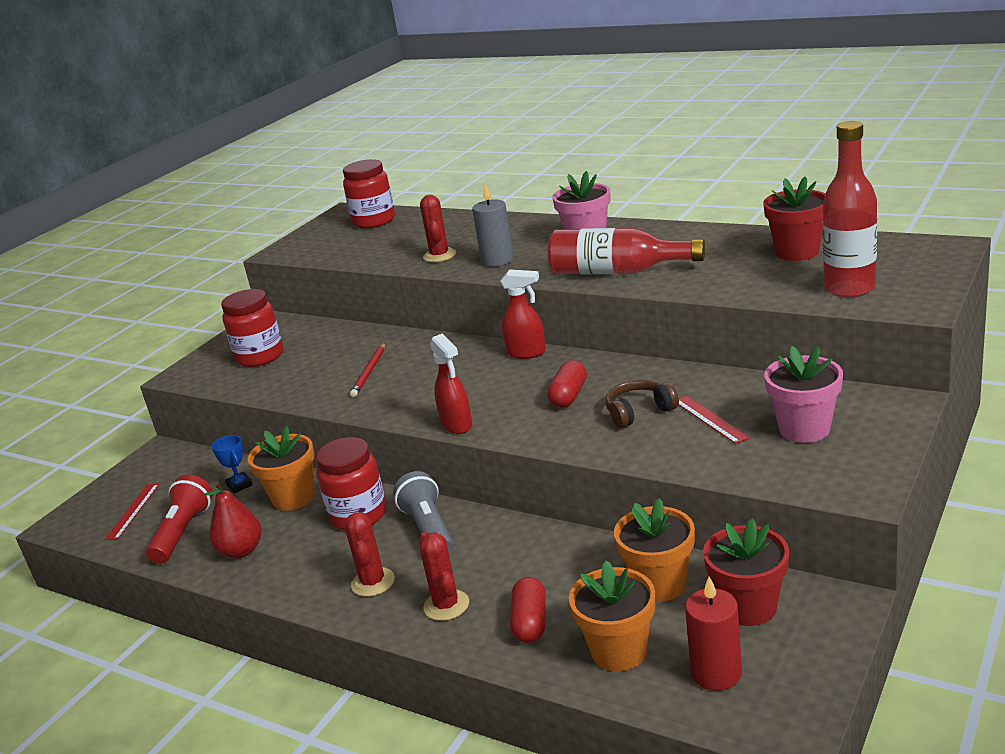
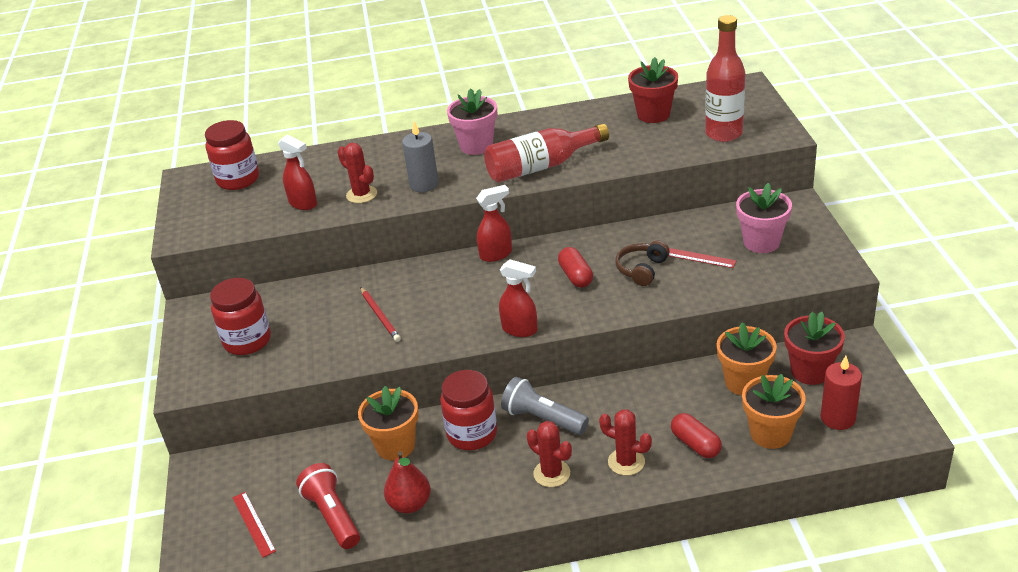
camera: 40 degrees left, 10 degrees up
blue trophy [211,435,253,493] -> none
none -> red spray bottle [278,135,317,210]

